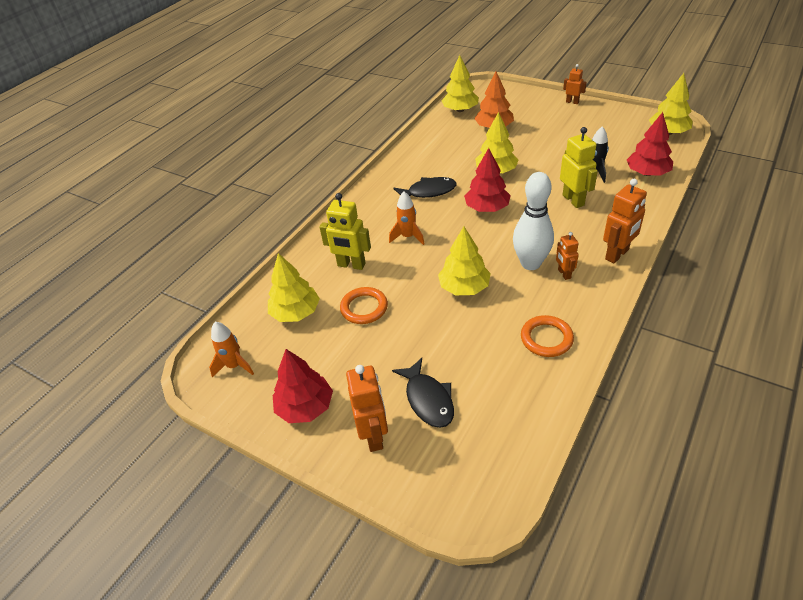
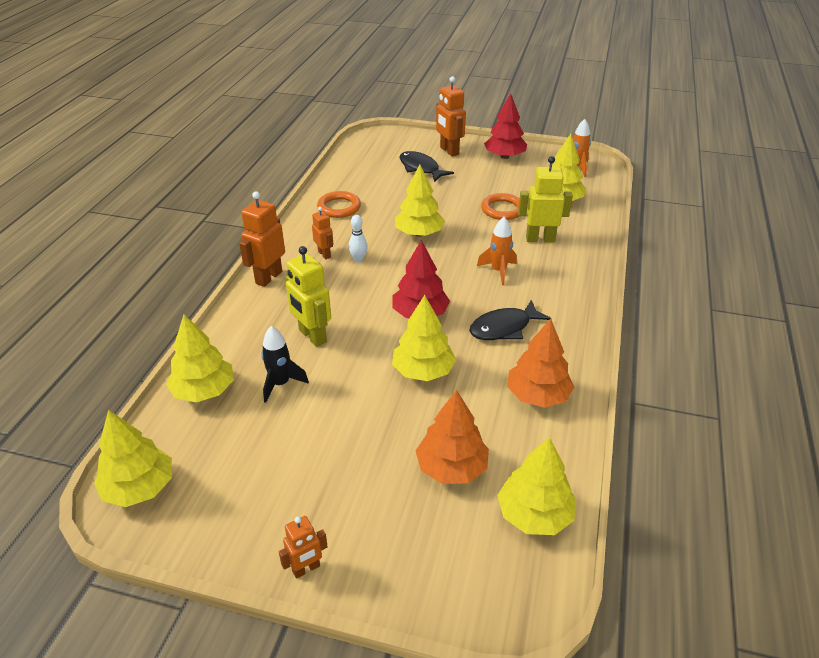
camera: 160 degrees right, 5 degrees down
white bowling pin [513,172,554,270] -> white bowling pin [349,215,368,263], size x0.46
orange robot [563,64,587,104] -> orange robot turned 45 degrees counterclockwise [279,516,328,578]
red tree [627,112,673,176] -> yellow tree [166,315,234,402]
none -> orange tree [507,319,574,408]

